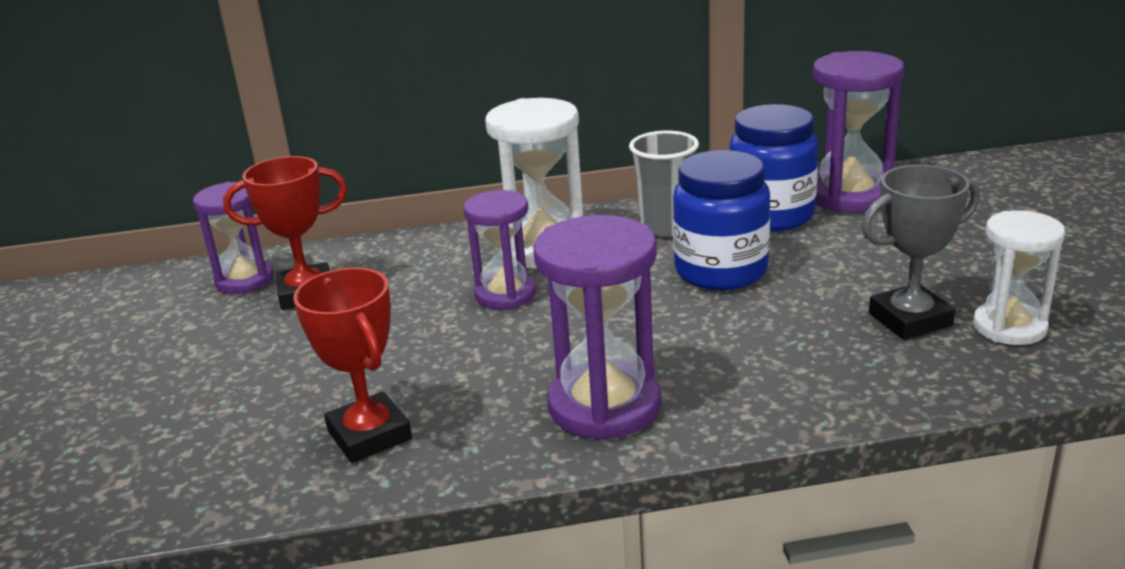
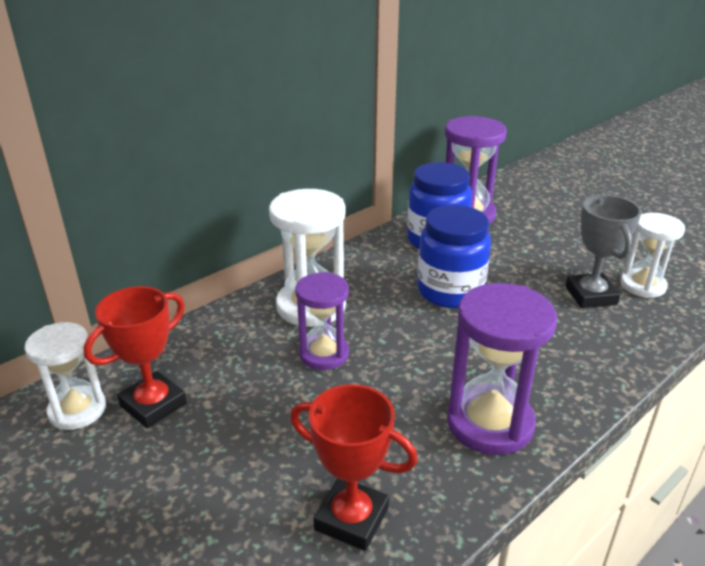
camera: 35 degrees left, 5 degrees up
purple hourglass [193,182,274,294] -> white hourglass [25,322,106,430]
grey cup [629,131,699,237] -> none
grey trophy [861,165,980,340] -> grey trophy turned 45 degrees counterclockwise [566,195,642,308]

